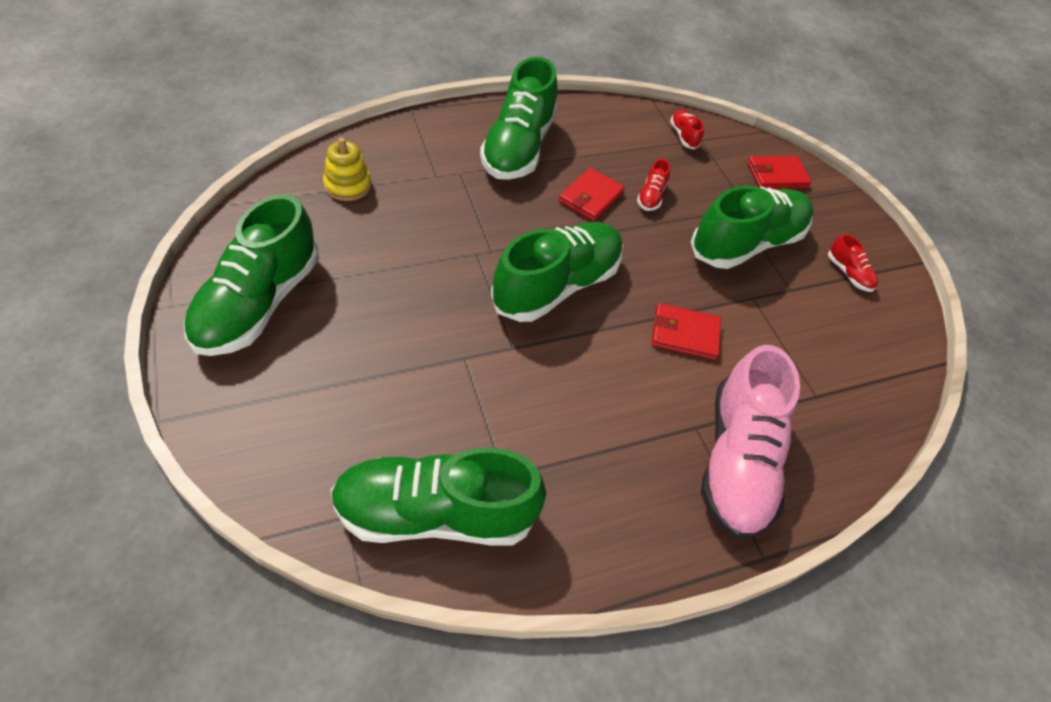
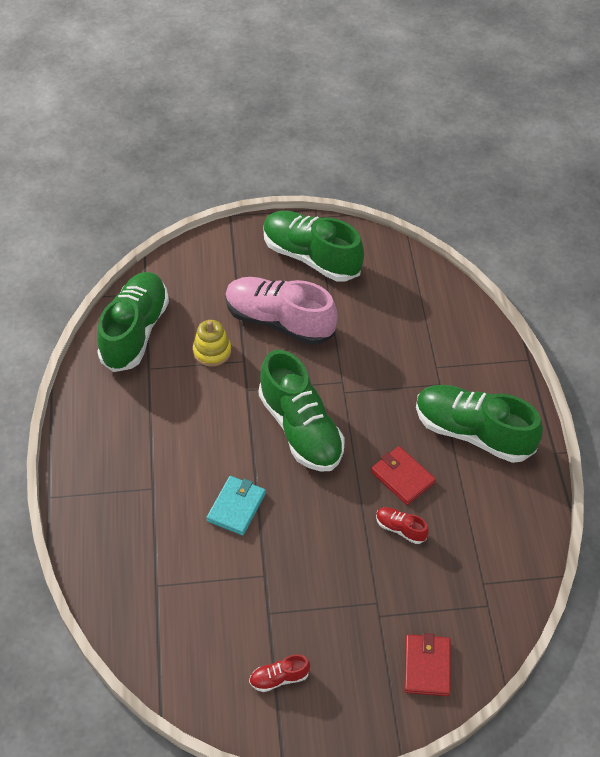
camera: 110 degrees right, 0 degrees up
yellow stacking toy [323,138,371,201] -> yellow stacking toy moved to [193,320,231,367]
red wallet [652,303,721,360] -> turquoise wallet [206,476,266,536]
red shoe [670,110,704,149] -> none
green shoe [691,186,813,269] -> none
pink shoe [701,345,800,539] -> pink shoe moved to [225,277,338,345]

